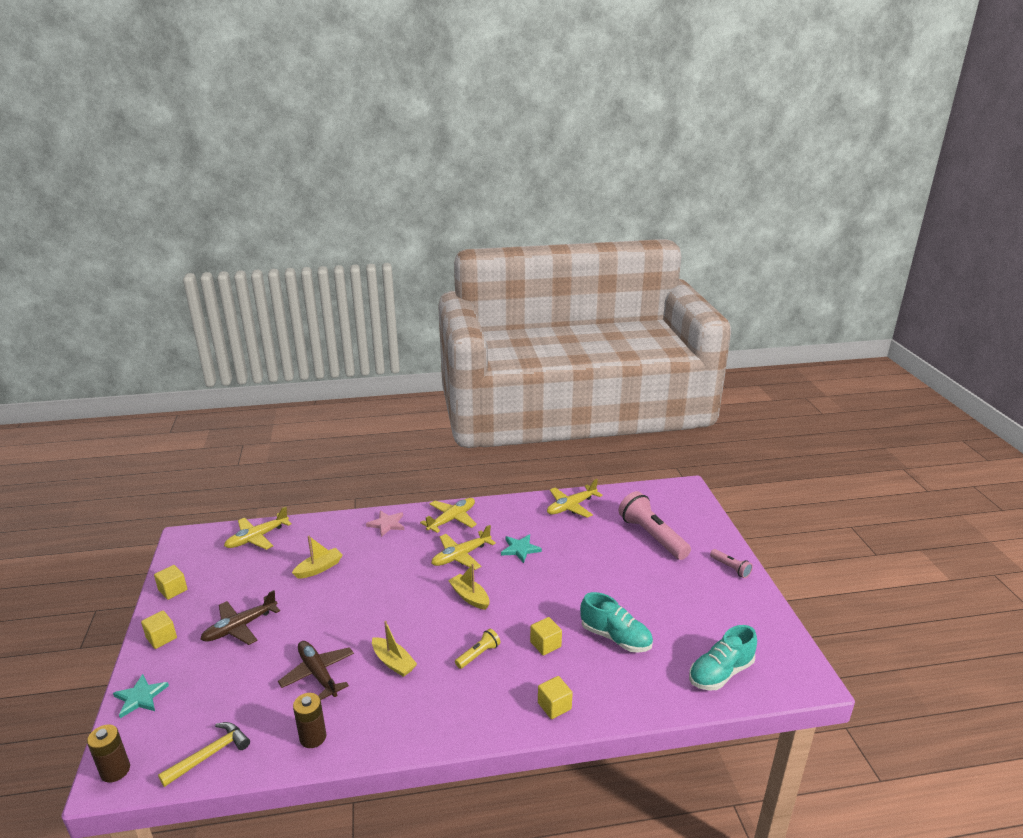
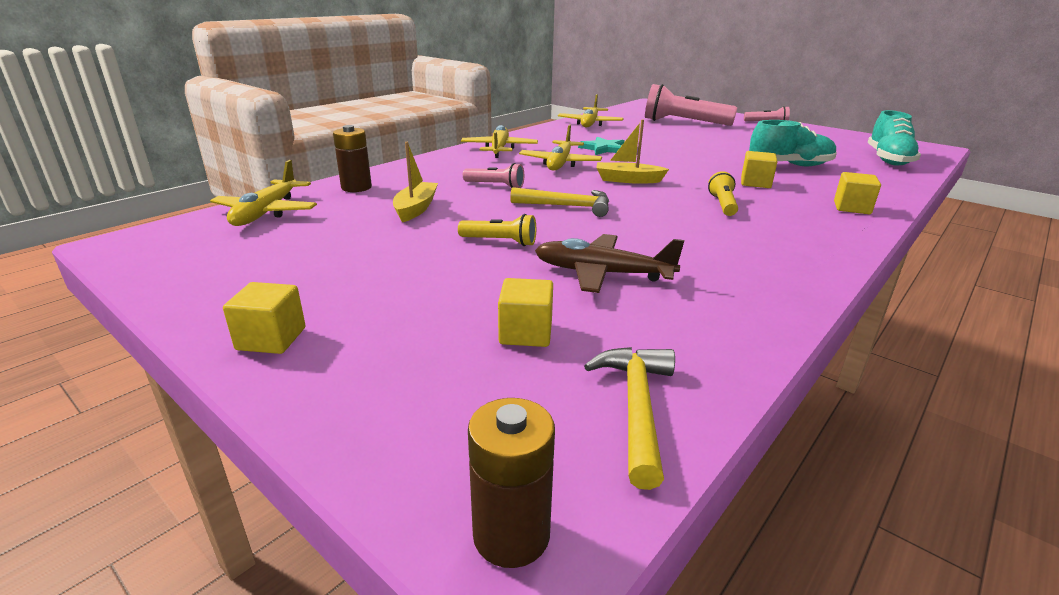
camera: 40 degrees left, 0 degrees up
turquoise star [113,674,169,718] -> none
yellow cube [154,565,187,600] -> yellow cube moved to [498,278,553,347]
brown plane [201,590,280,645] -> none
brown battery [293,693,326,748] -> brown battery moved to [333,125,372,192]
pink star [366,510,404,537] -> none
yellow boat [372,621,417,677] -> none
none -> yellow flashlight [458,214,536,246]
none -> pink flashlight [463,163,524,188]
none -> yellow hammer [510,187,609,217]

